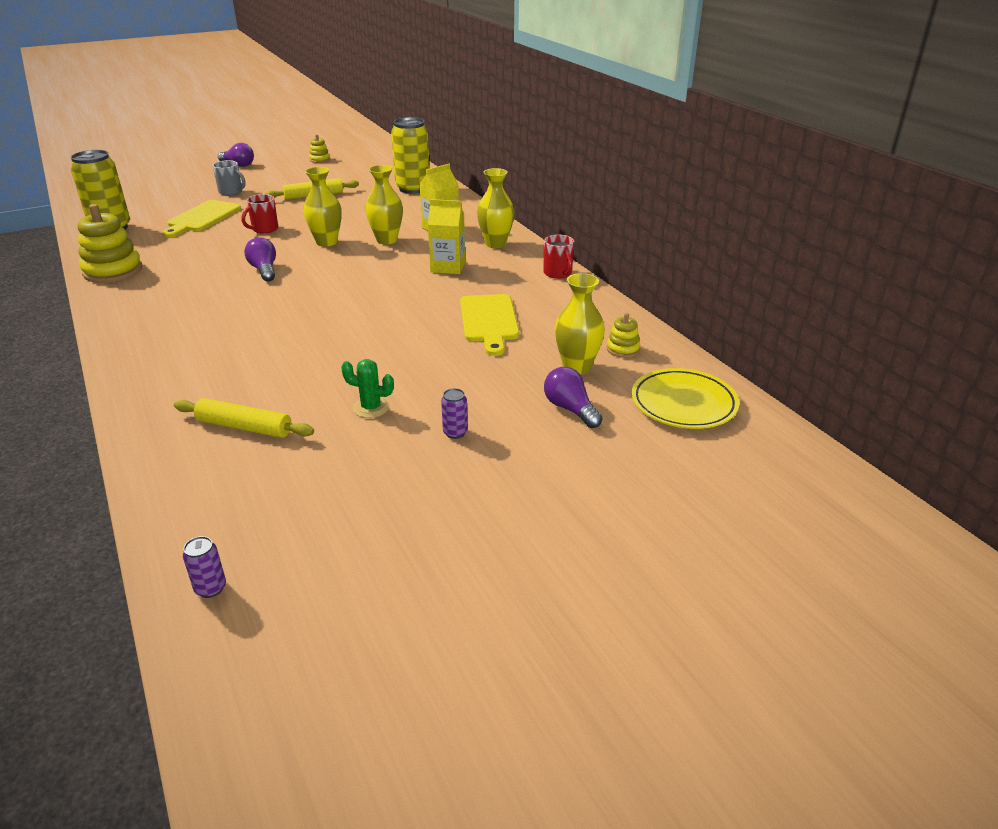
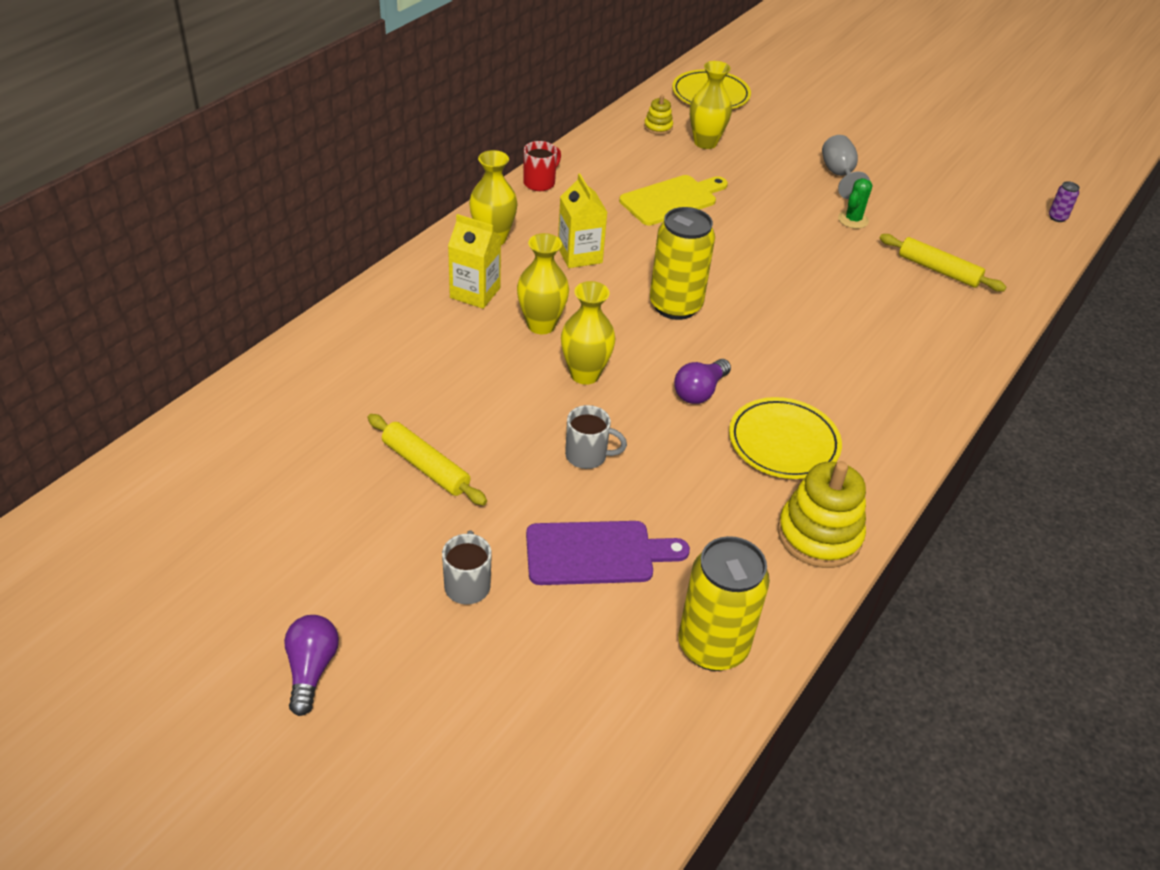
camera: 120 degrees left, 10 degrees up
yellow cutting board [163,200,241,238] -> purple cutting board [526,521,690,585]
yellow rolling pin [174,398,314,438] -> yellow rolling pin turned 45 degrees counterclockwise [879,234,1006,292]
red mug [242,194,278,234] -> grey mug [565,405,627,469]
yellow stacking toy [309,134,330,163] -> none
green cactus [341,359,394,418] -> green cactus turned 45 degrees clockwise [838,178,873,229]
yellow can [391,117,430,194] -> yellow can moved to [650,207,715,320]
purple can [441,388,468,439] -> grey goblet [822,135,870,199]
purple light bulb [544,367,602,428] -> none
none -> yellow plate [729,397,842,479]

